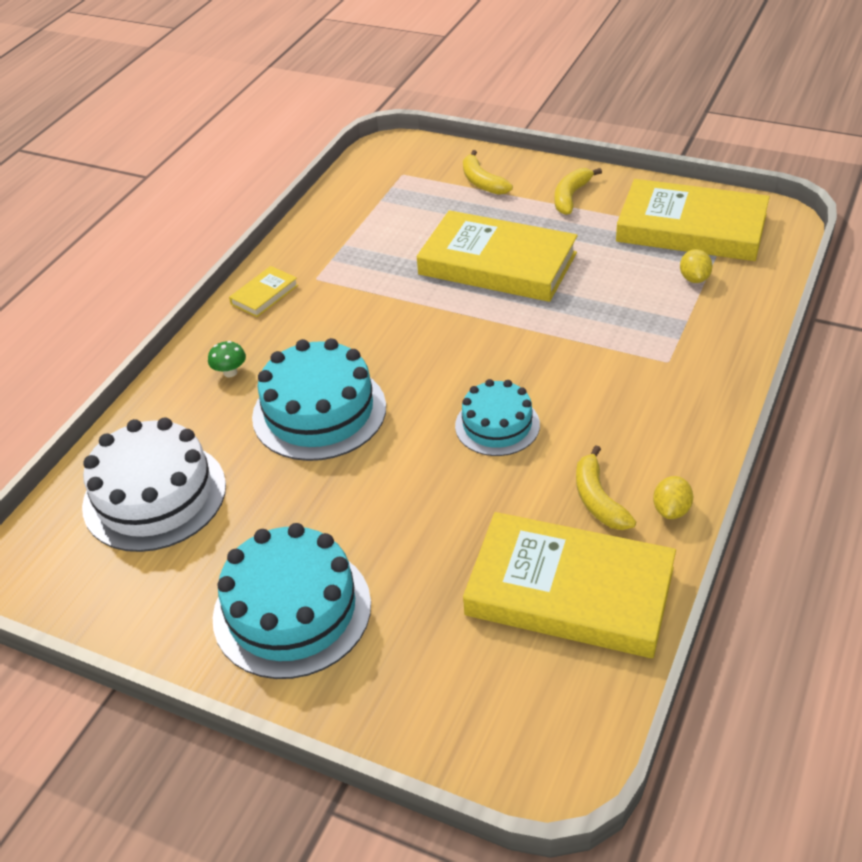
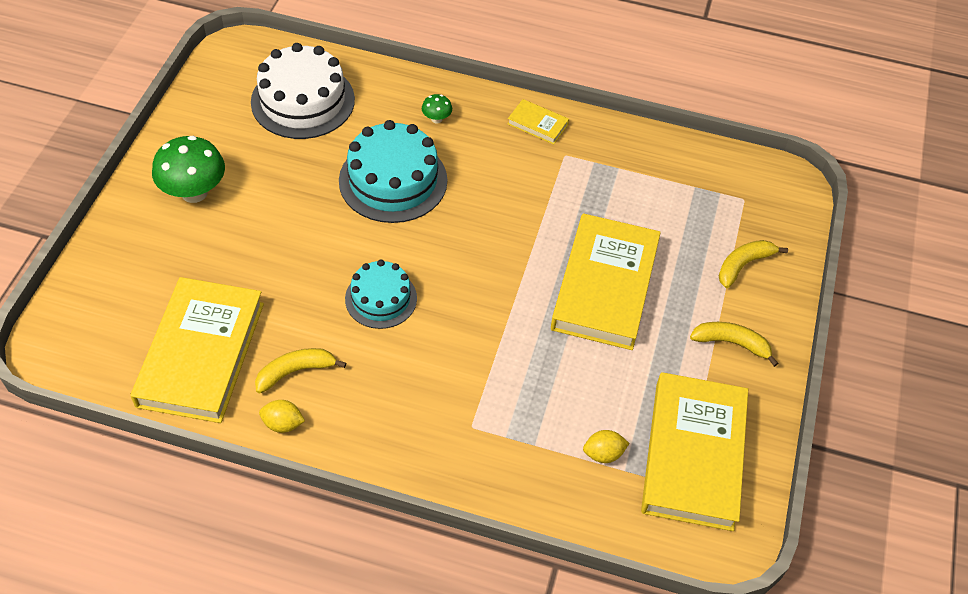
camera: 75 degrees right, 10 degrees up
turquoise cake [213,523,371,679] -> green mushroom [152,136,225,203]

